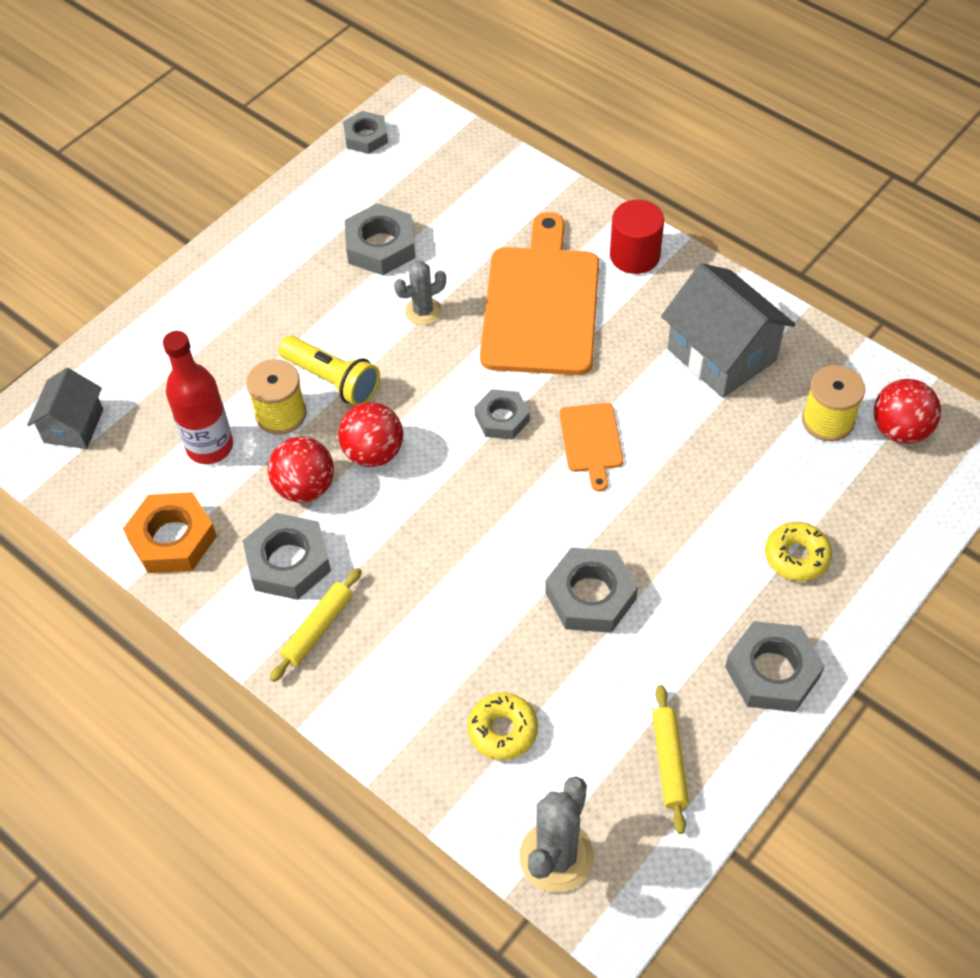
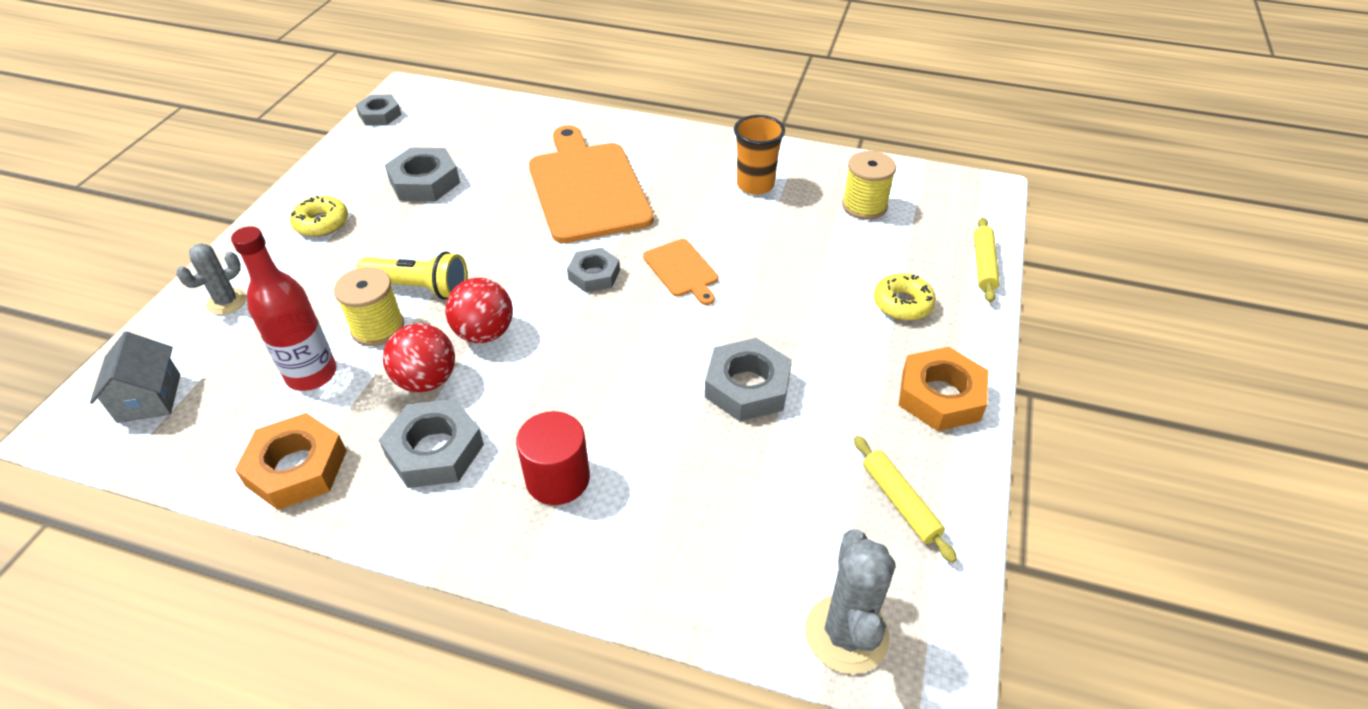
camera: 25 degrees left, 10 degrees down
yellow rolling pin [270,568,361,682] -> yellow rolling pin moved to [974,217,1000,302]
grey cactus [394,261,446,325] -> grey cactus moved to [176,243,247,315]
yellow donut [468,693,538,760] -> yellow donut moved to [290,196,348,237]
red cylinder [610,200,664,274] -> red cylinder moved to [516,411,590,505]
grey house [661,263,795,398] -> orange cup [734,115,785,195]
grey nut [725,621,825,712] -> orange nut [899,347,988,431]
red ball [873,379,941,444] -> none

